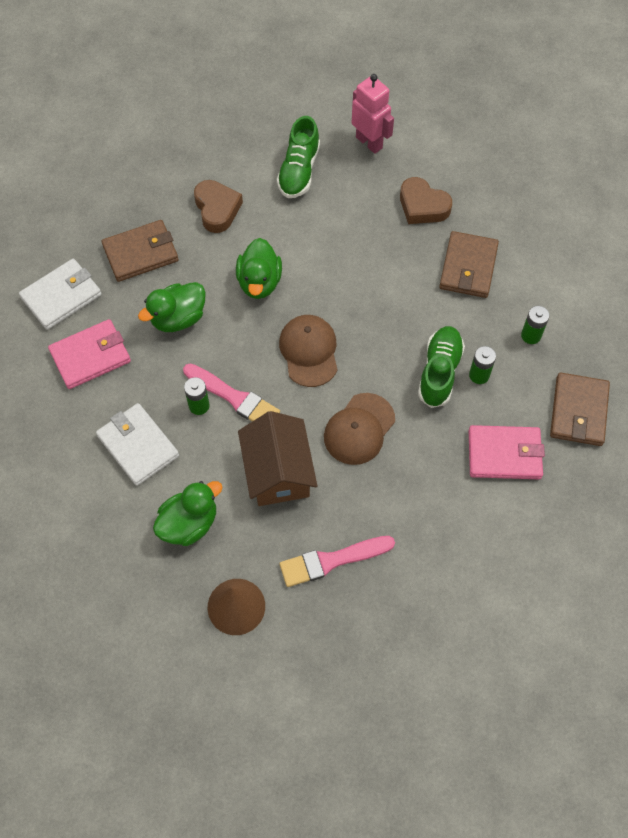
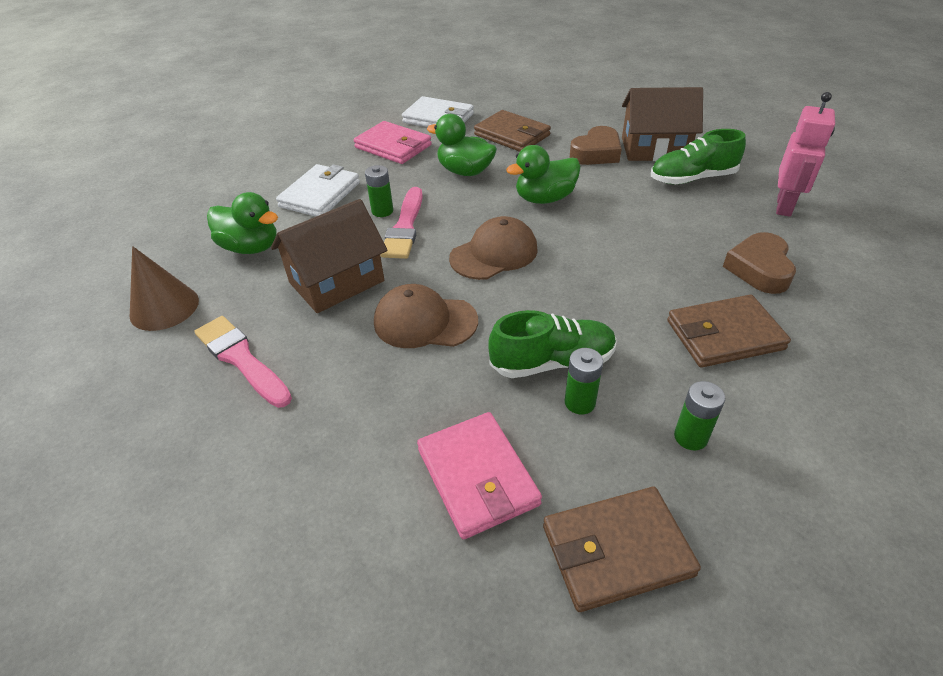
camera: 65 degrees right, 20 degrees down
none -> brown house [622,87,703,161]

